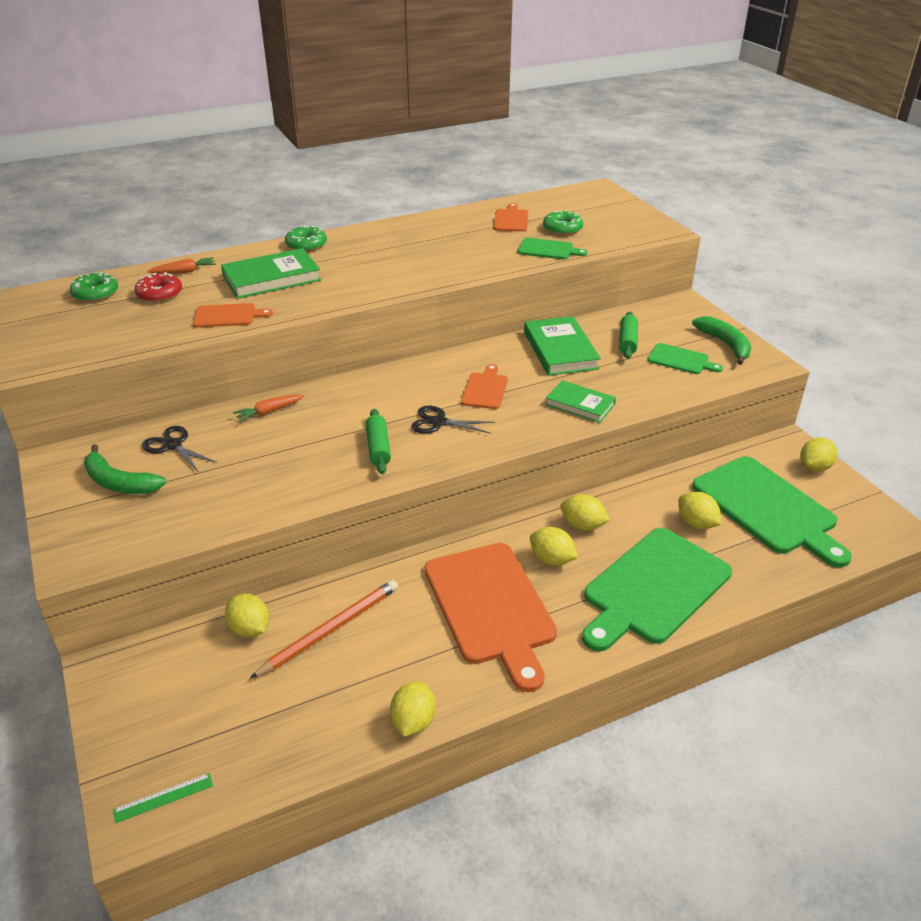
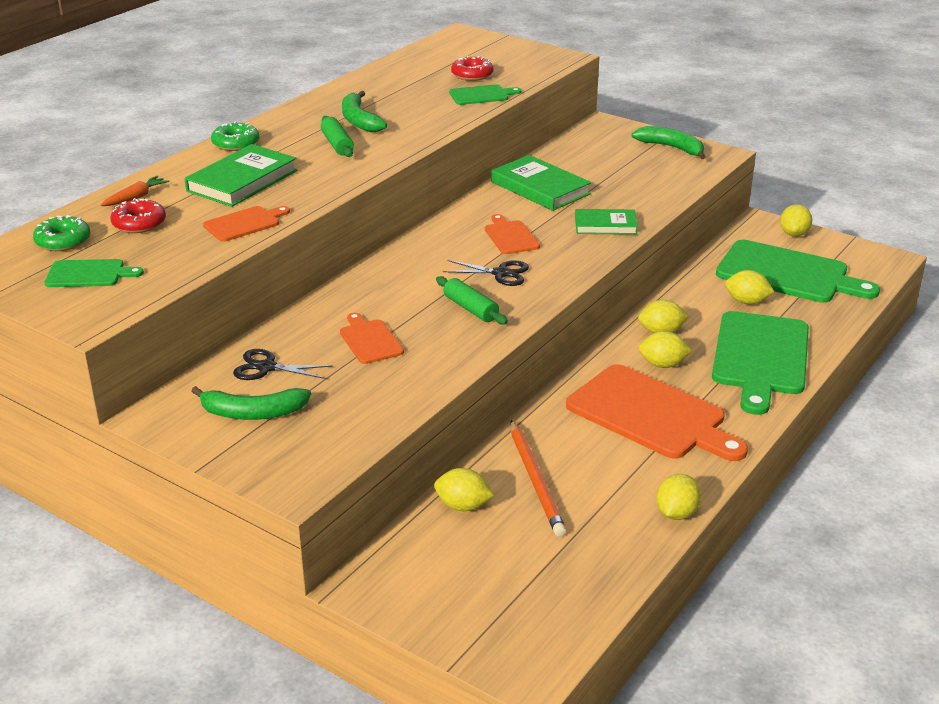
camera: 30 degrees left, 5 degrees down
green ruler [113,773,213,823] -> none
orange carrot [233,395,304,422] -> none
orange pencil [250,580,398,679] -> orange pencil turned 150 degrees clockwise [511,420,566,537]
yellow lemon [390,681,436,737] -> yellow lemon turned 45 degrees clockwise [656,474,701,520]
black scissors [411,406,495,434] -> black scissors turned 150 degrees counterclockwise [443,260,529,286]
orange cutting board [494,203,528,232] -> orange cutting board moved to [340,313,404,364]
green donut [543,210,583,235] -> red donut [451,56,494,81]
green rolling pin [619,312,638,359] -> green rolling pin moved to [321,116,354,157]
green cutting board [647,343,723,374] -> green cutting board moved to [44,259,144,287]
none -> green banana [342,91,387,132]

